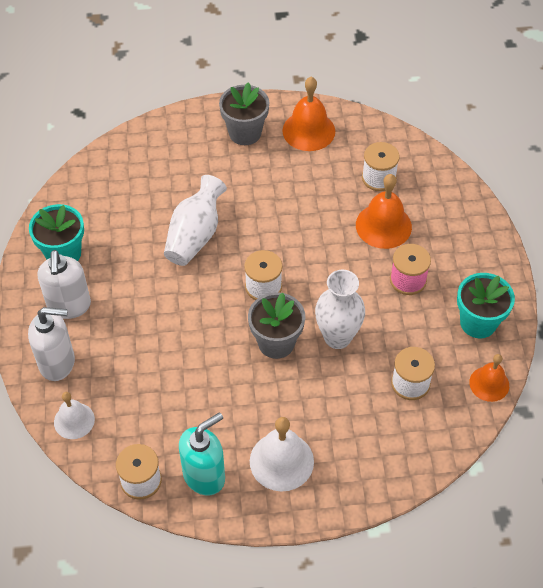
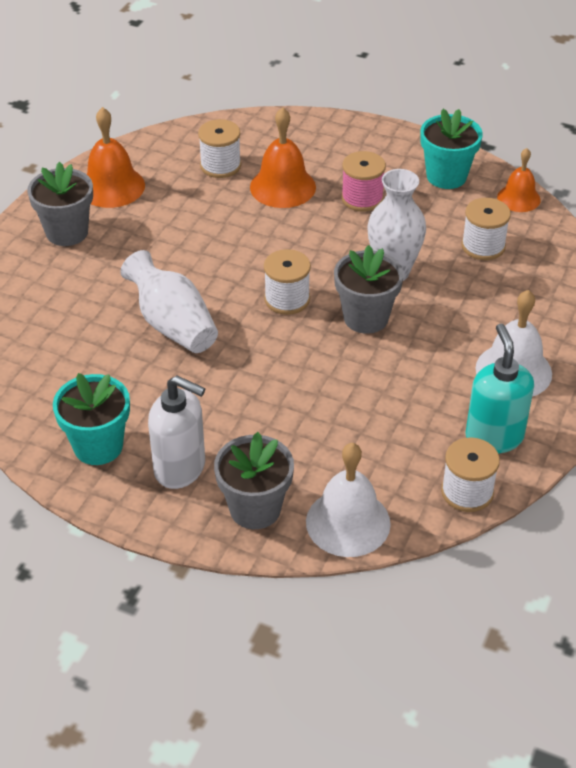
camera: 60 degrees left, 10 degrees down
white soap dispenser [28,307,75,381] -> grey flower pot [214,432,294,529]
white bell [54,392,95,439] -> white bell [306,443,391,557], size x1.55

